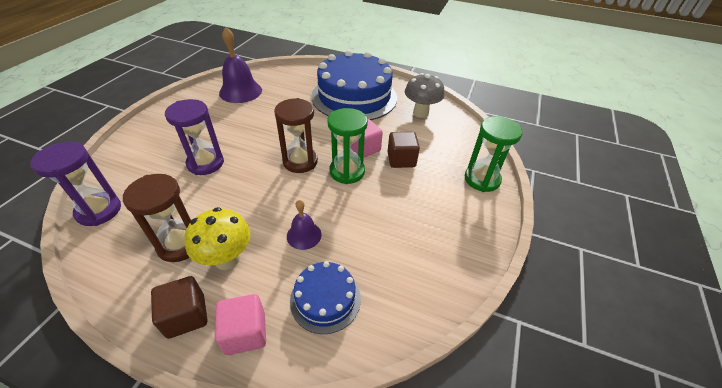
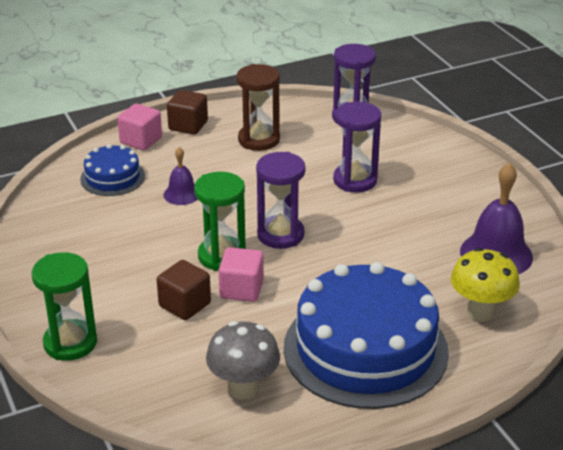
camera: 135 degrees right, 10 degrees down
yellow mushroom [185,207,251,270] -> yellow mushroom moved to [451,248,520,321]
brown hourglass [274,98,318,173] -> purple hourglass [256,152,305,249]

